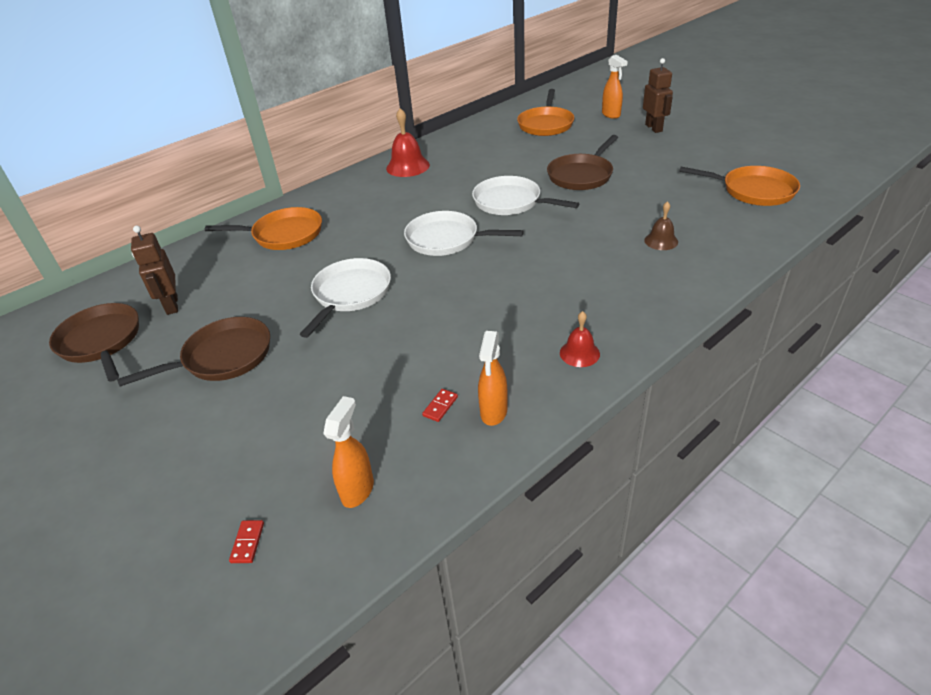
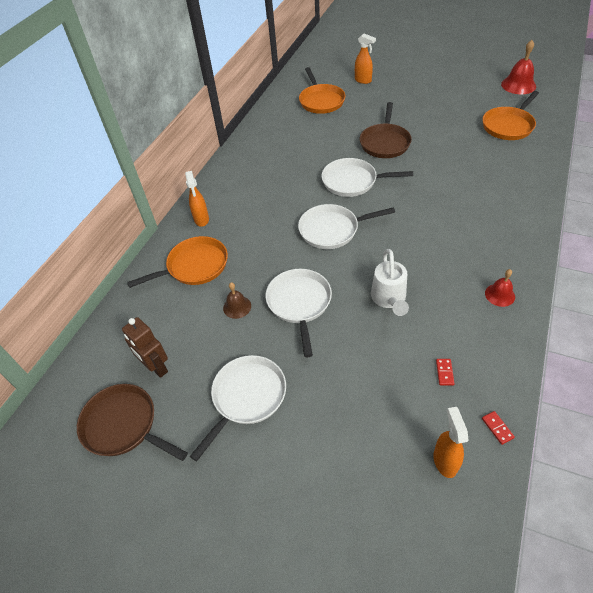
camera: 25 degrees left, 10 degrees up
brown pan [117,317,270,386] -> white pan [190,355,286,461]
red domino [229,520,264,563] -> red domino moved to [482,411,515,445]
red bell [386,108,430,177] -> red bell moved to [501,40,536,94]
orange spray bottle [478,331,508,426] -> orange spray bottle moved to [185,171,209,227]
brown robot [643,58,673,133] -> none
brown bell [644,201,678,250] -> brown bell moved to [223,282,251,319]
orange pan [679,166,800,206] -> orange pan turned 135 degrees clockwise [482,91,539,140]
none -> white watering can [371,249,409,316]

